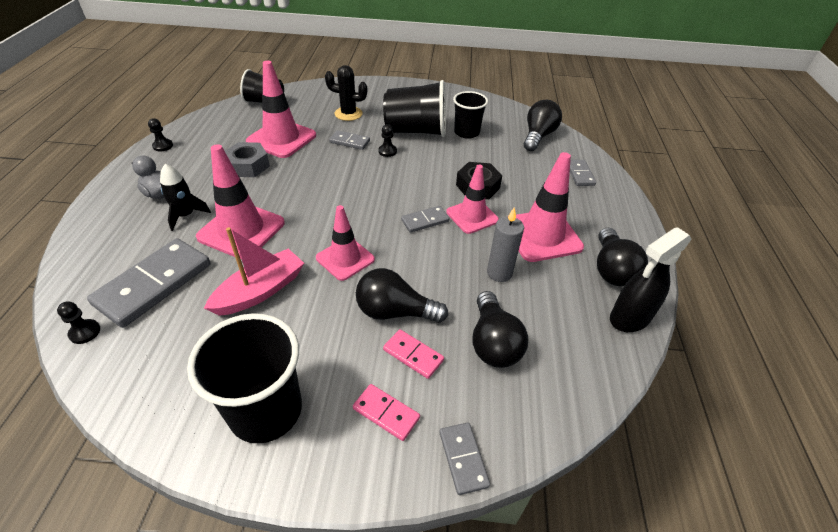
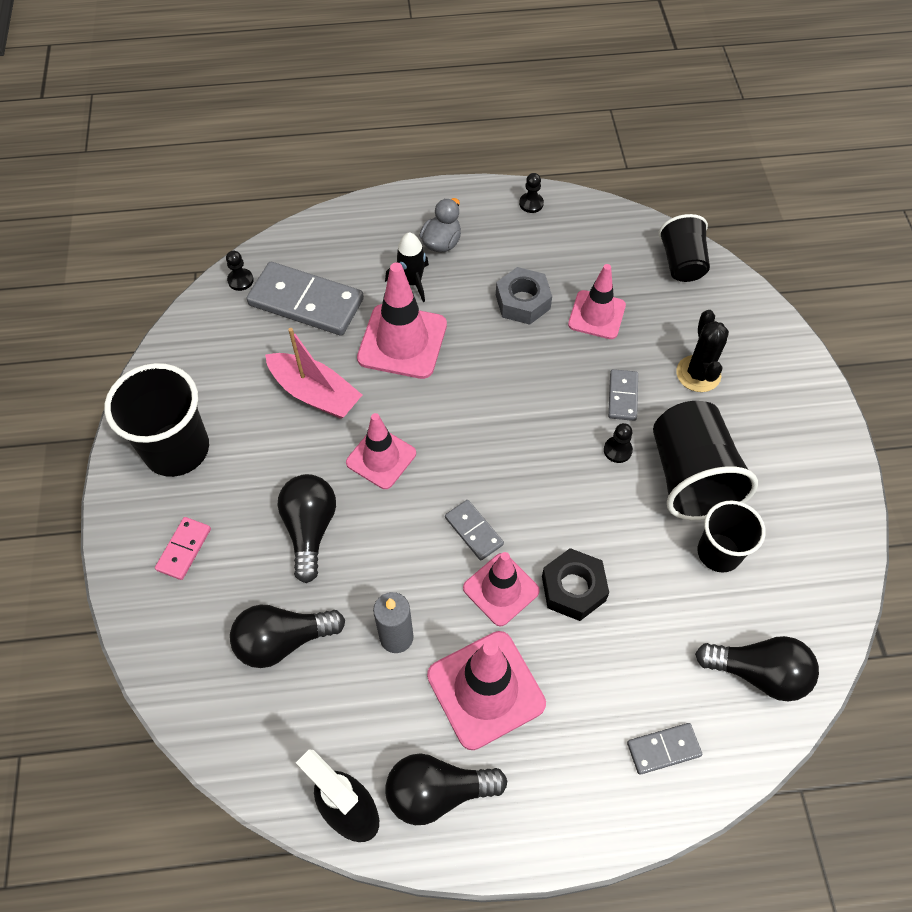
camera: 80 degrees right, 15 degrees up
pink traffic cone [246,61,316,158] -> pink traffic cone [568,264,626,339], size x0.66
pink domino [383,329,444,379] -> none
grey domino [439,422,490,495] -> none

